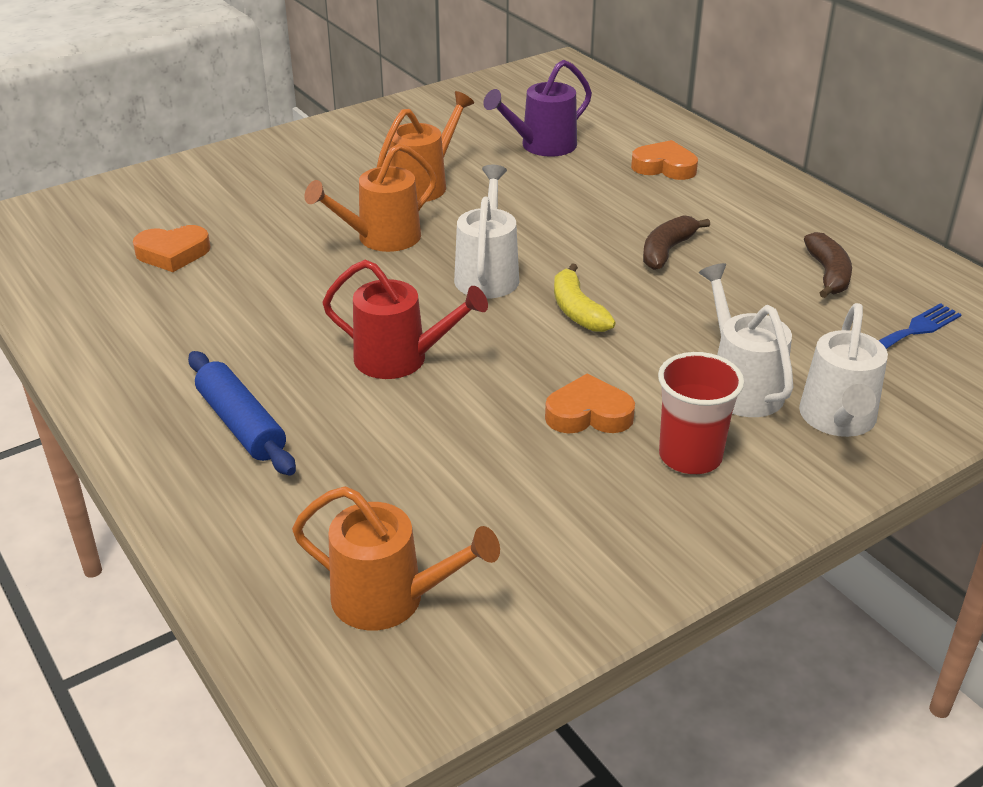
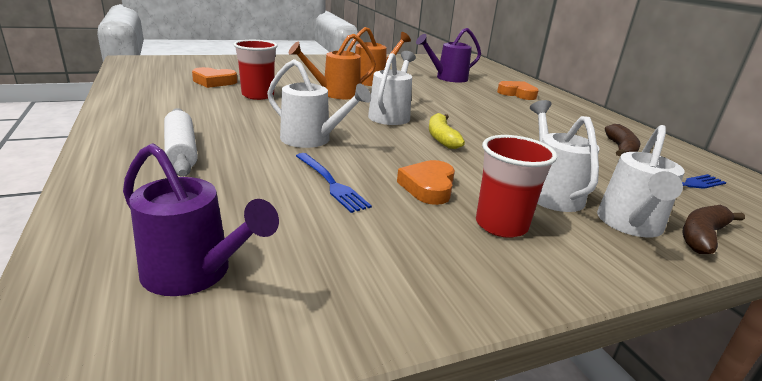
camera: 10 degrees right, 10 degrees down
blue rolling pin [188,351,296,476] -> white rolling pin [164,108,198,177]
orange watering can [292,486,500,631] -> purple watering can [123,143,279,296]
red watering can [322,260,488,379] -> white watering can [267,59,371,148]
orange heart [545,374,635,434] -> orange heart turned 90 degrees counterclockwise [397,160,455,205]
brown banana [643,215,710,270] -> brown banana moved to [682,205,745,254]
none -> red cup [233,40,278,100]
none -> blue fork [296,153,372,213]

